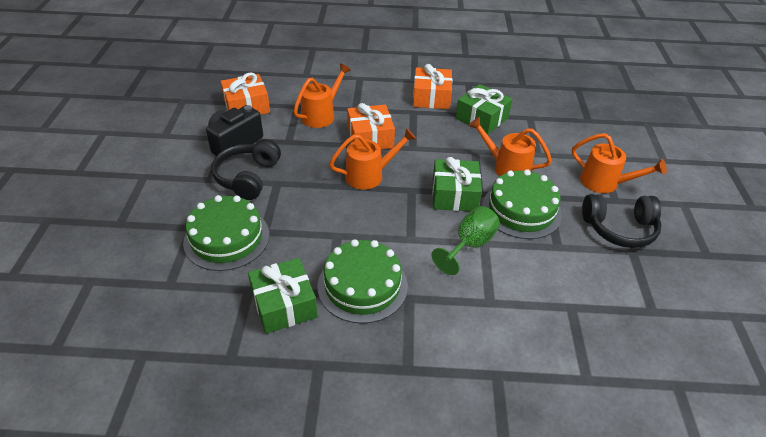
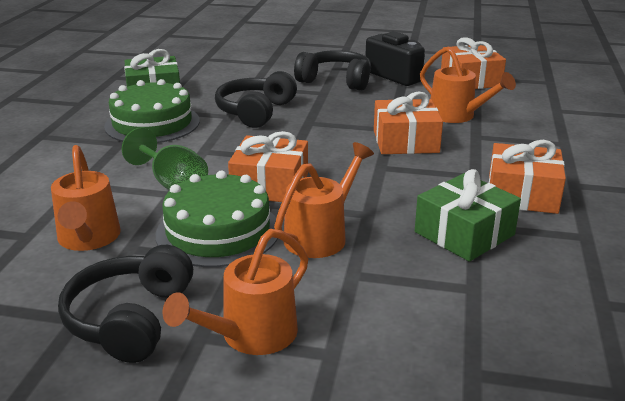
camera: 100 degrees right, 15 degrees down
green cake [183,195,269,271] -> none
orange watering can [329,128,416,190] -> orange watering can moved to [51,145,121,251]
green gift [432,157,482,211] -> orange gift [228,131,308,202]
none -> black headphones [215,71,297,128]

